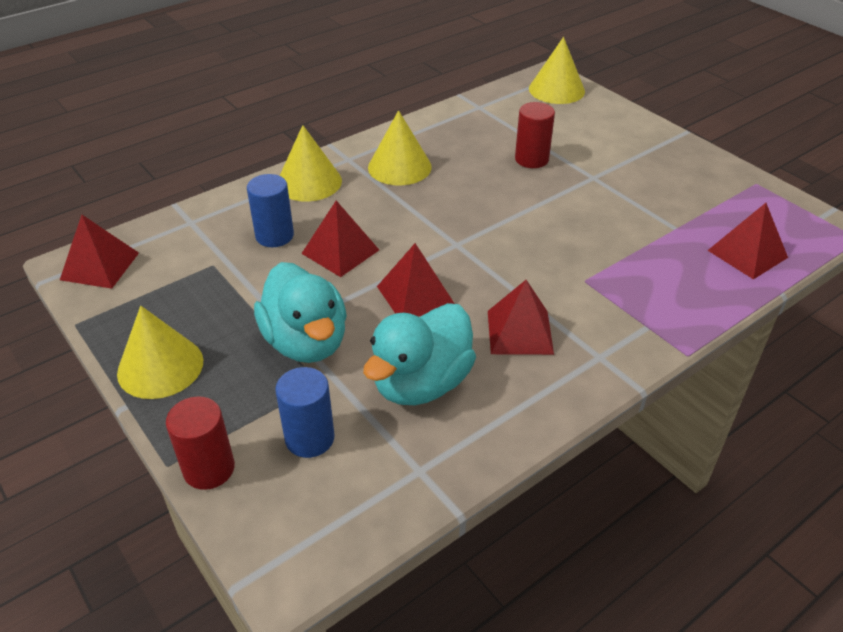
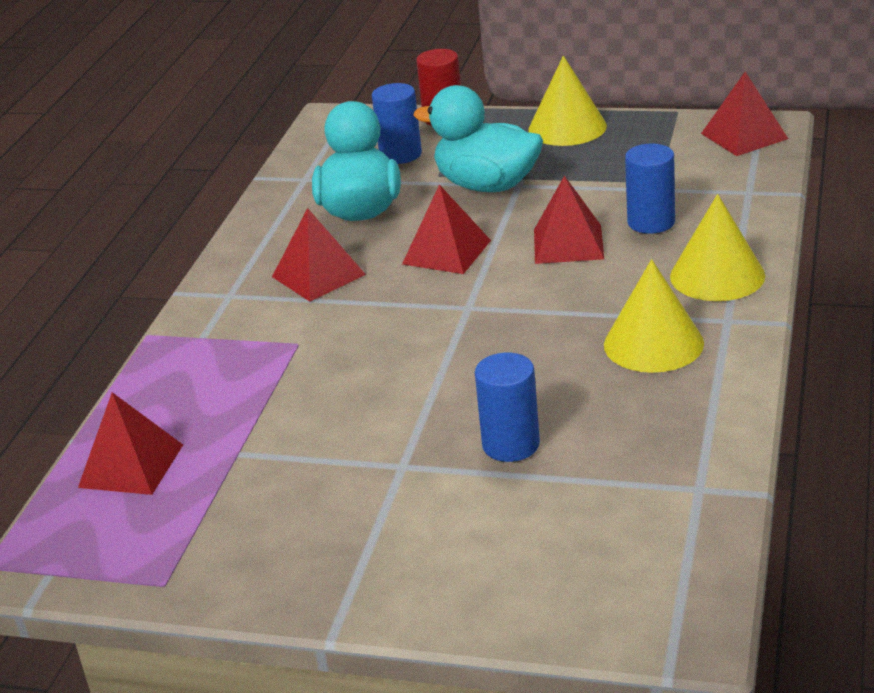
camera: 145 degrees right, 10 degrees down
red cylinder [515,102,555,168] -> blue cylinder [475,353,540,462]
yellow cone [529,37,585,104] -> none

